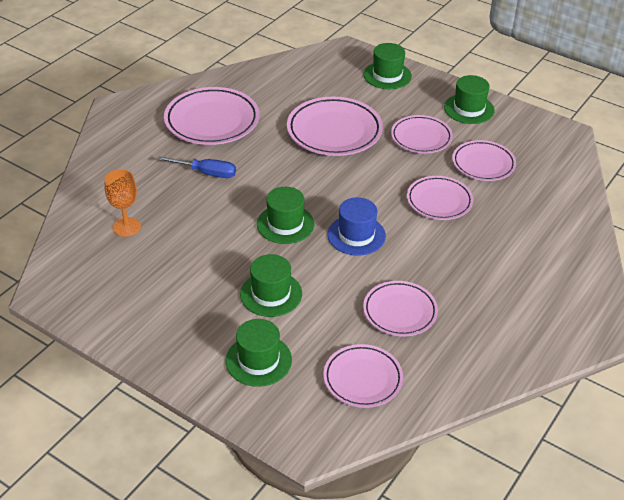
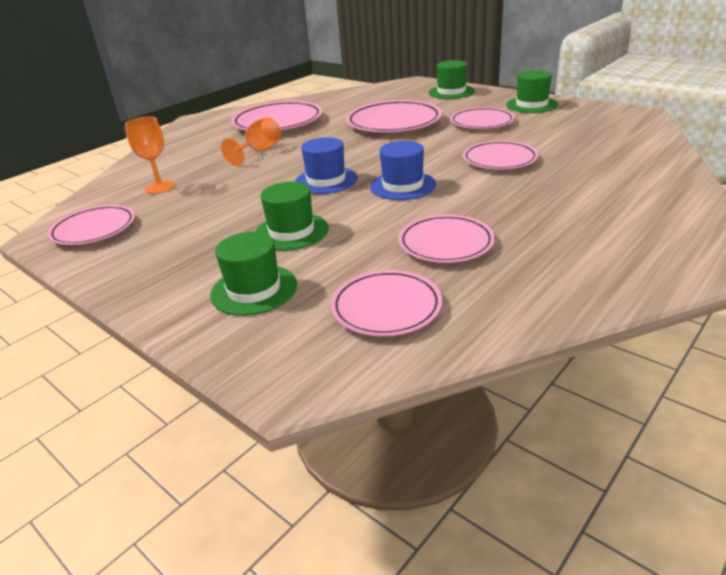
camera: 10 degrees right, 10 degrees down
blue screwdriver [157,156,236,178] -> orange goblet [221,117,281,166]
green hat [257,187,314,244] -> blue hat [295,137,358,194]
pink plate [452,140,516,181] -> pink plate moved to [47,205,135,245]

